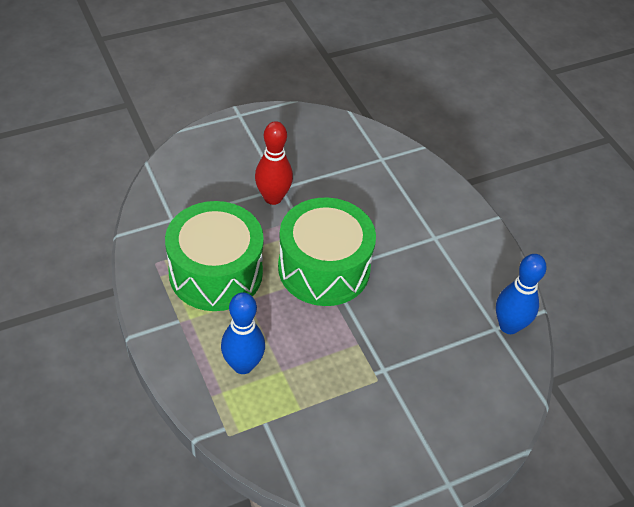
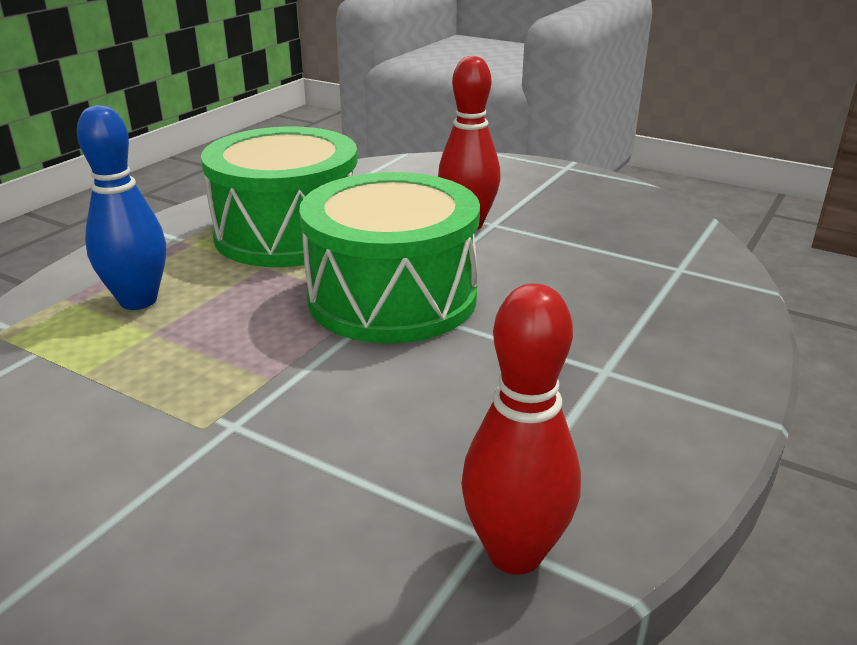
camera: 60 degrees right, 20 degrees down
blue bowling pin [496,254,547,334] -> red bowling pin [461,283,581,575]

